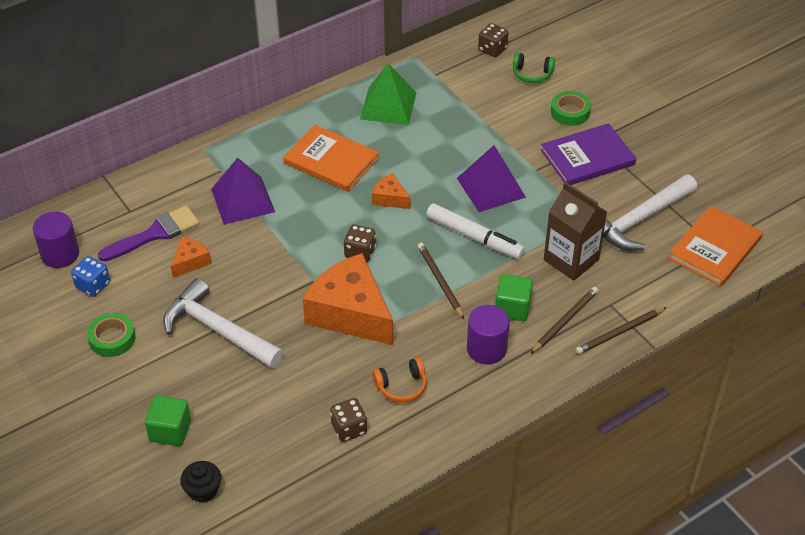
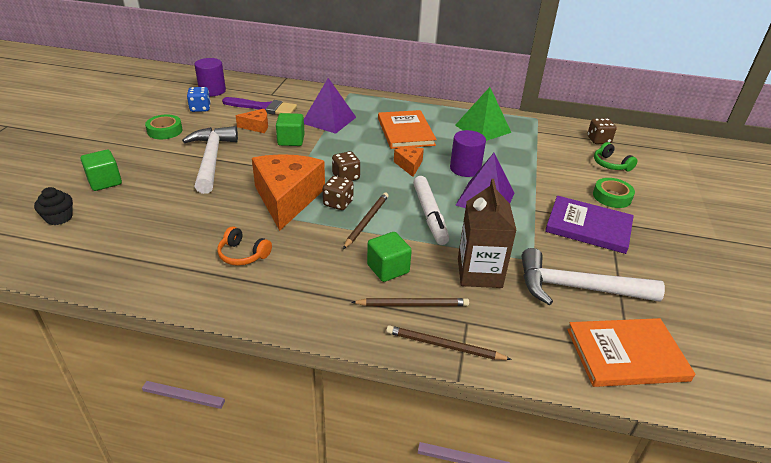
camera: 45 degrees right, 10 degrees down
brown dice [330,398,367,442] -> brown dice moved to [323,176,353,210]
purple cylinder [467,305,510,364] -> purple cylinder moved to [450,130,486,177]
none -> green cube [276,113,305,146]

